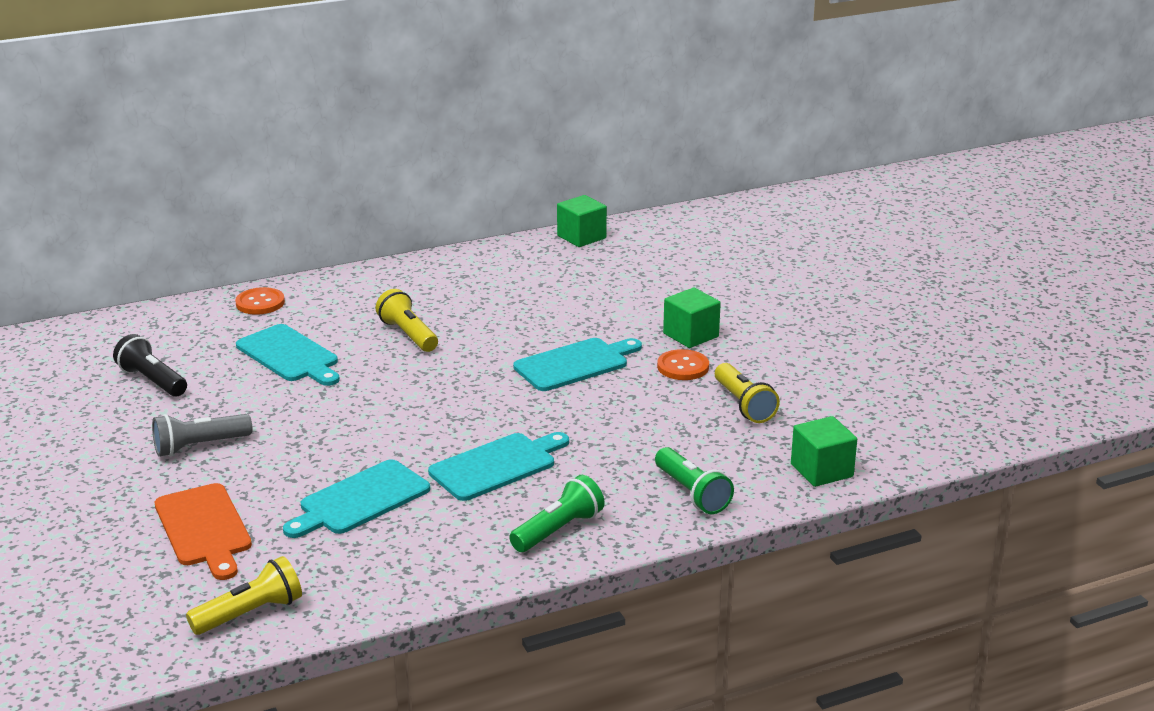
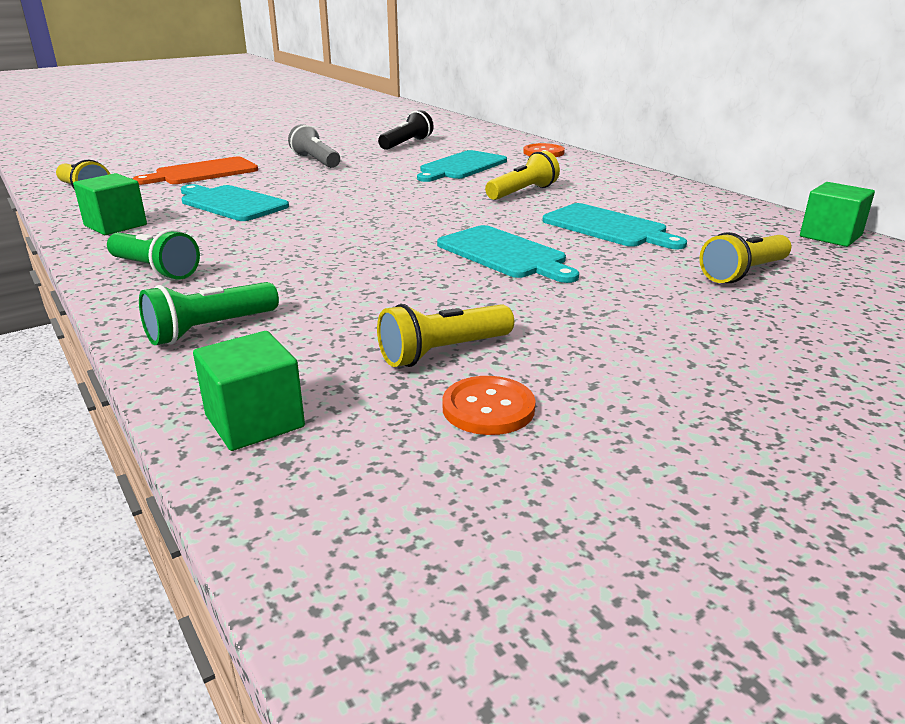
camera: 80 degrees right, 0 degrees up
turquoise cutting board [428,432,569,501] -> turquoise cutting board moved to [543,203,687,249]
orange button [657,349,709,380] -> orange button moved to [442,376,536,435]
green cube [663,288,721,348] -> green cube moved to [73,173,147,235]
none -> yellow flashlight [699,232,791,283]

